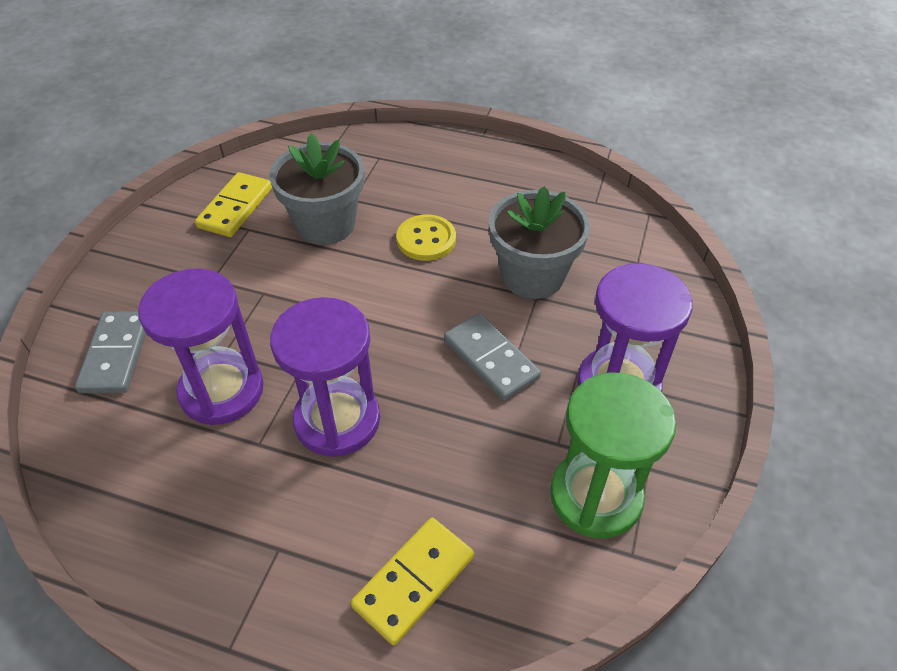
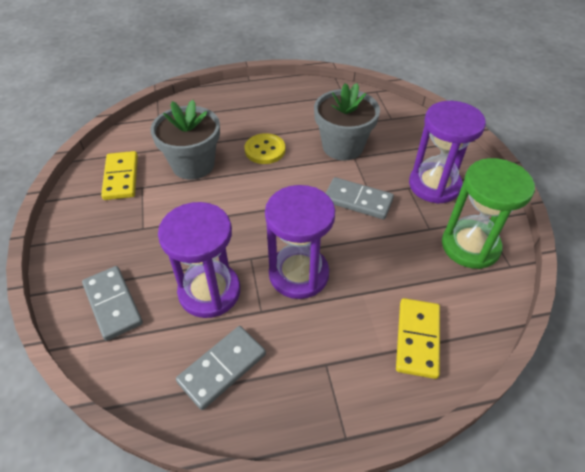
camera: 30 degrees left, 0 degrees up
none -> grey domino [176,326,266,410]

